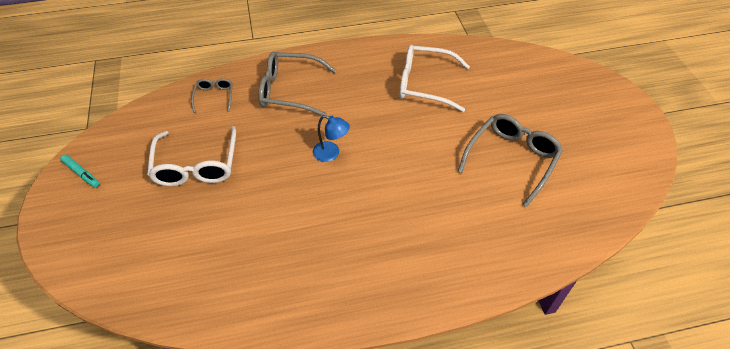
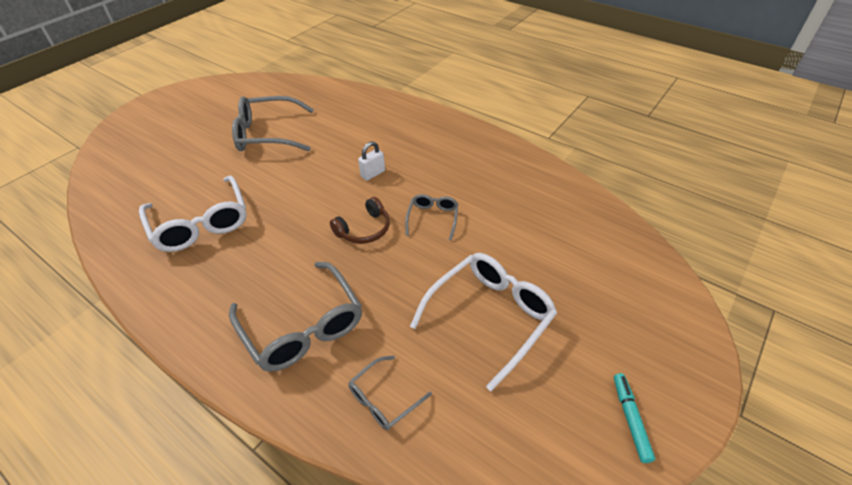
camera: 130 degrees left, 5 degrees down
blue lamp [313,115,350,162] -> brown headphones [330,197,390,244]
none -> white padlock [358,141,385,181]
none -> grey glasses [405,194,458,240]

